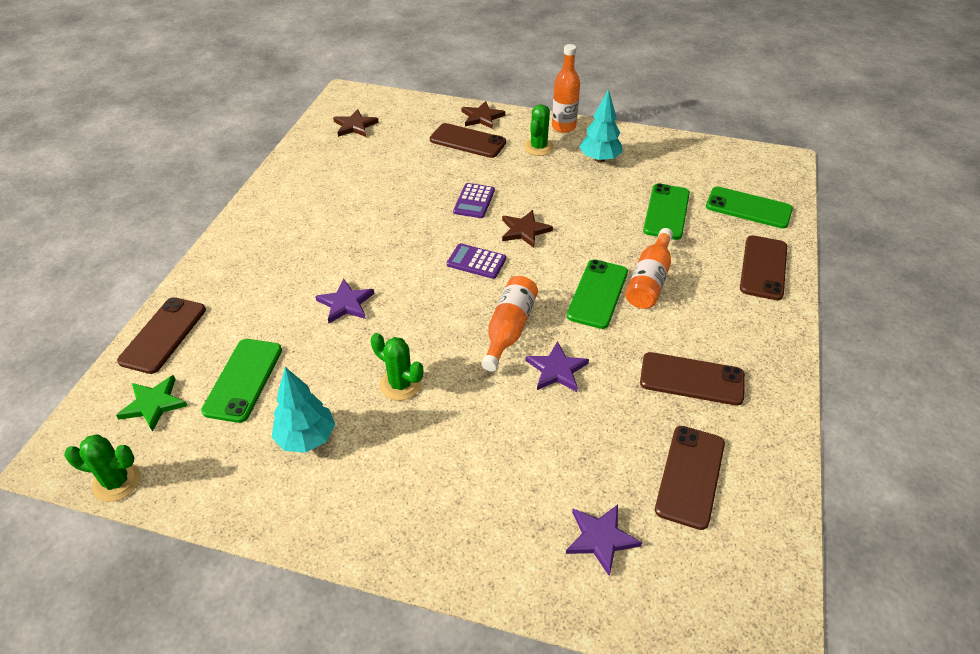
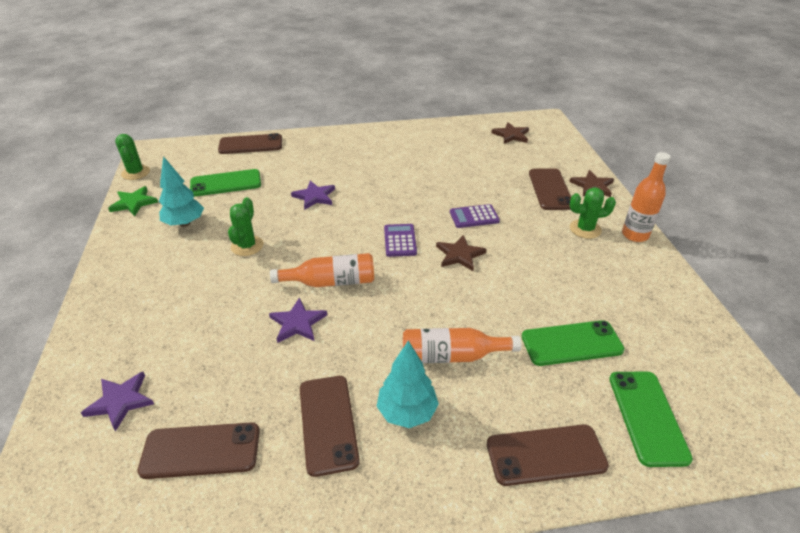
camera: 65 degrees right, 5 degrees down
green star [116,375,188,432] -> green star moved to [108,186,158,216]
green phone [566,259,628,329] -> none
turquoise tree [579,89,623,163] -> turquoise tree moved to [376,341,439,428]

